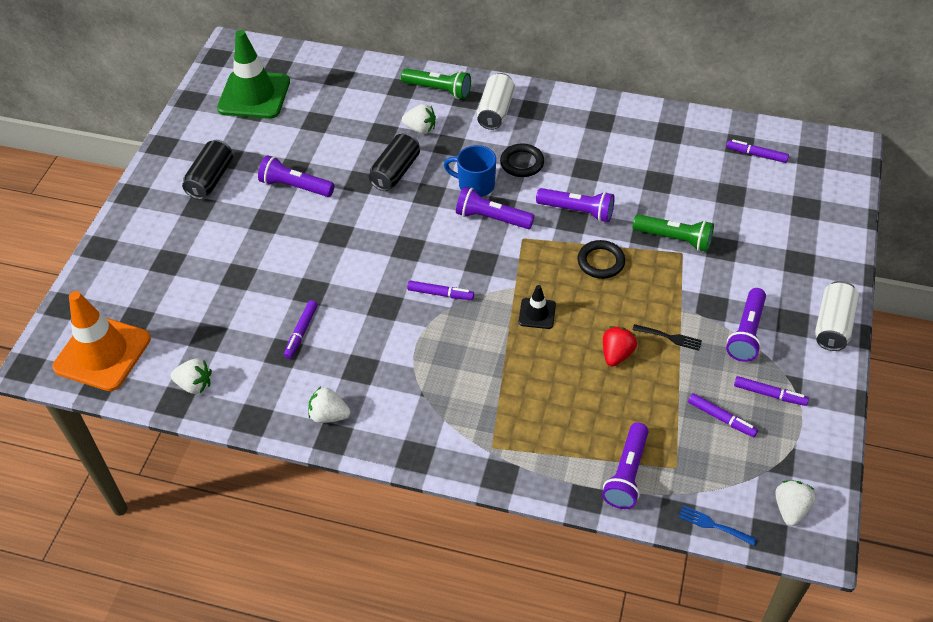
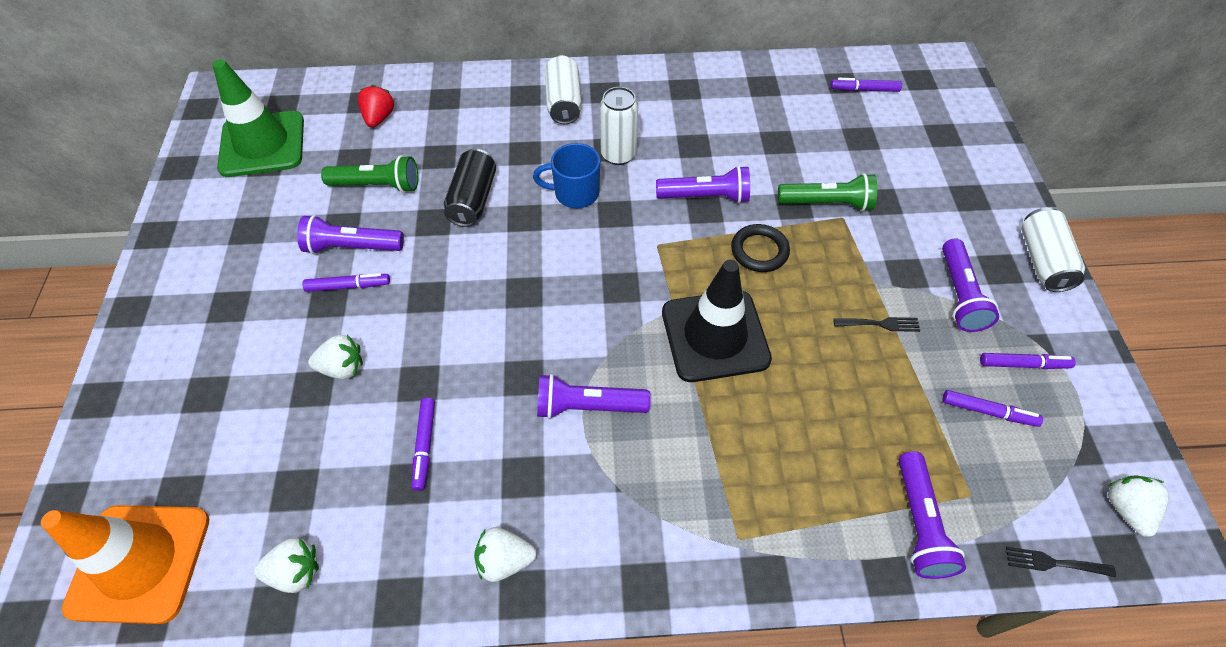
camera: 20 degrees left, 5 degrees up
black can [182,140,233,200] -> none
green flashlight [401,68,471,99] -> green flashlight moved to [321,155,418,193]
white strawberry [402,104,436,134] -> white strawberry moved to [308,334,363,379]
purple marker [407,281,474,300] -> purple marker moved to [302,273,390,292]
purple flashlight [456,187,535,229] -> purple flashlight moved to [537,374,650,419]
black ring [500,143,544,177] -> white can [600,87,638,165]
black traffic cone [519,285,556,329] -> black traffic cone [662,260,772,382], size x2.14
red strawberry [603,326,637,366] -> red strawberry moved to [358,85,394,127]
blue fork [678,505,756,546] -> black fork [1006,547,1116,577]

